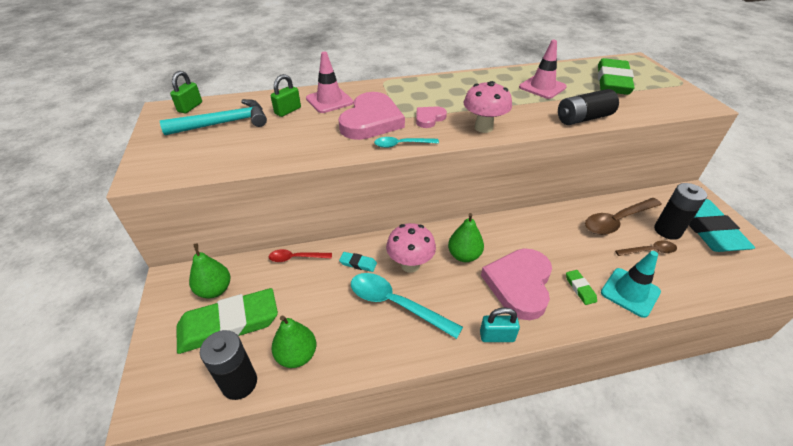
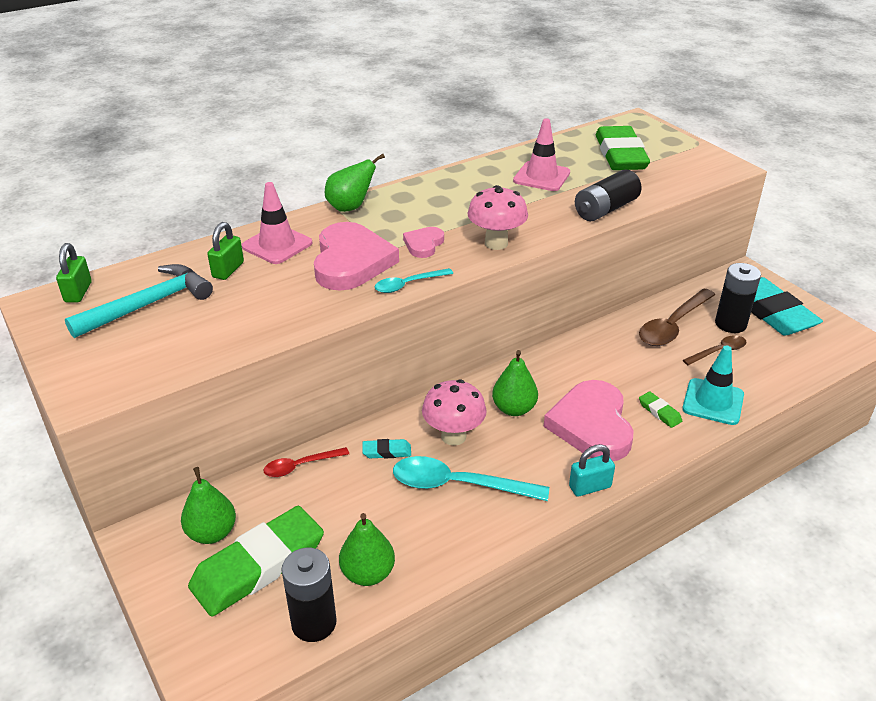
camera: 20 degrees left, 5 degrees down
none -> green pear [325,154,385,212]

